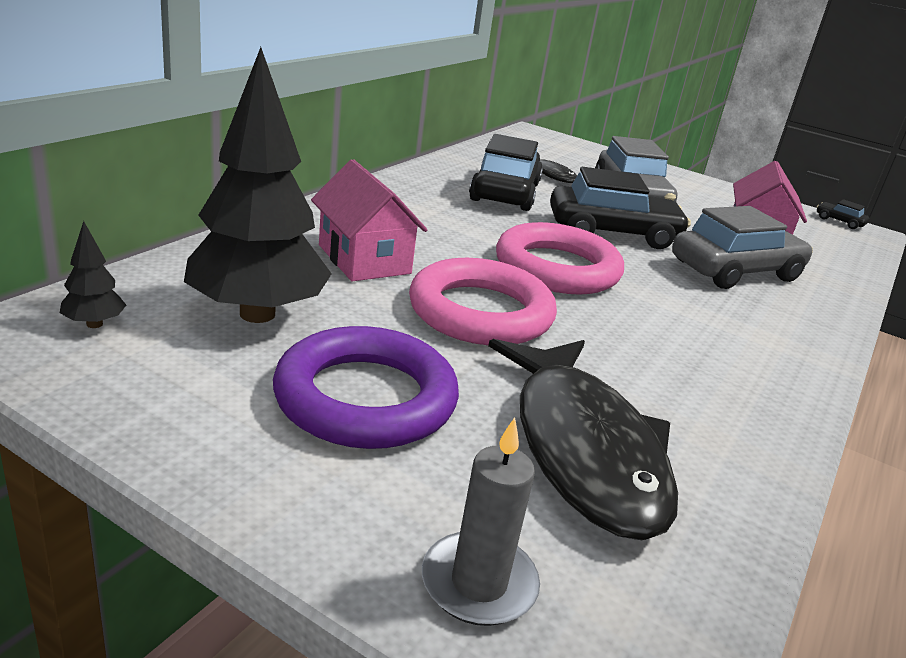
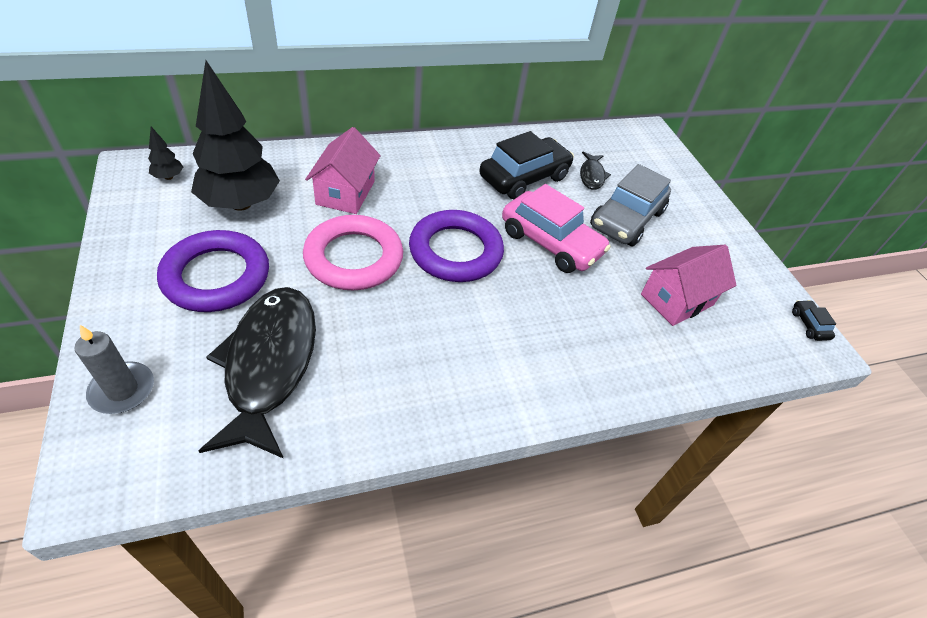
camera: 40 degrees right, 20 degrees up
black fish [488,339,678,540] -> black fish turned 150 degrees clockwise [199,287,316,459]
pink ring [496,222,624,295] -> purple ring [409,210,504,282]
black car [550,167,691,249] -> pink car [502,184,611,273]
grey car [672,206,813,289] -> none

